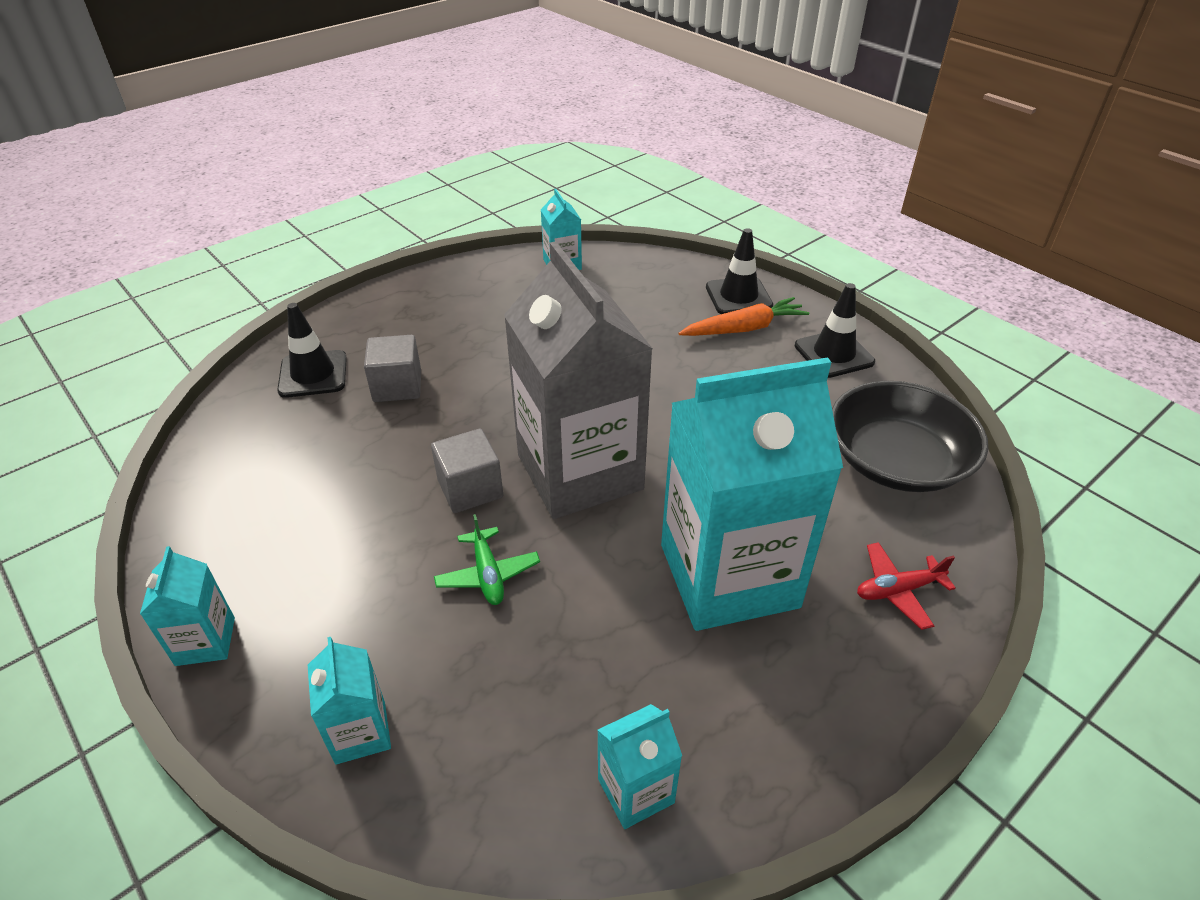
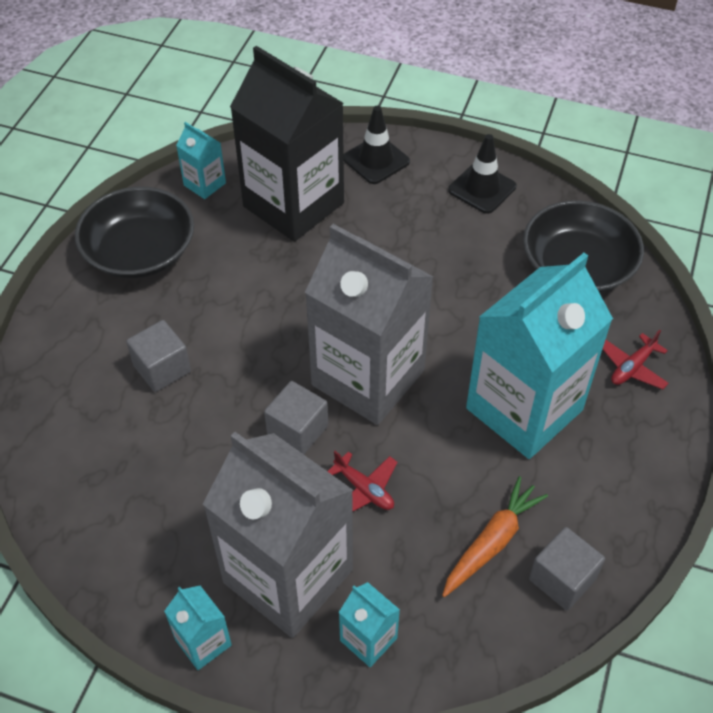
camera: 30 degrees left, 10 degrees up
black traffic cone [277,303,347,398] -> none
green plane [434,514,540,605] -> red plane [327,451,398,512]
turquoise carton [597,704,682,829] -> grey cube [529,527,605,610]
orange carrot [678,297,809,336] -> orange carrot moved to [442,476,548,597]
none -> black bowl [75,187,194,278]
none -> grey carton [203,432,353,638]
none -> black carton [230,46,344,242]

